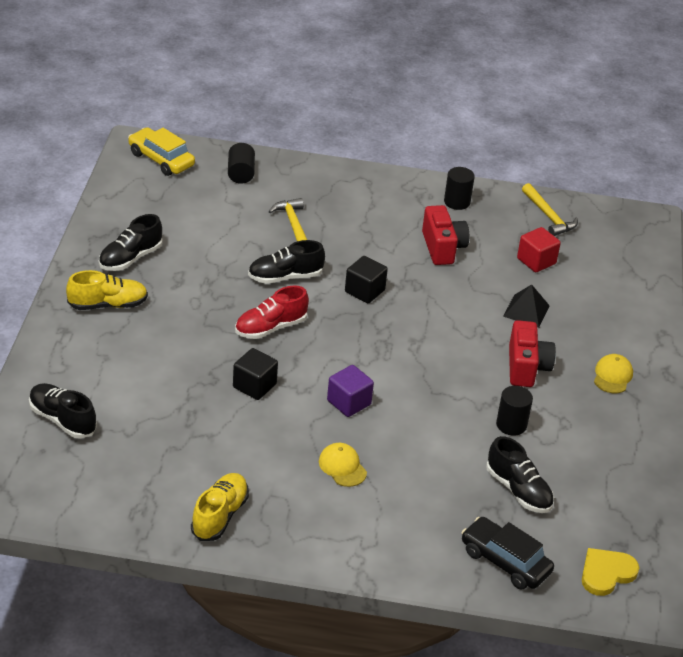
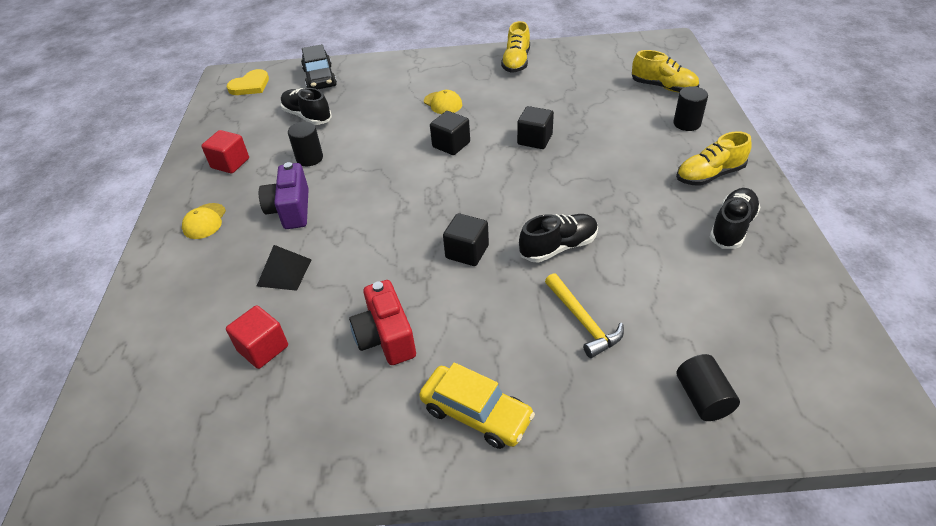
camera: 175 degrees right, 5 degrees up
black shoe [29,383,97,439] -> yellow shoe [632,50,699,92]
yellow car [128,127,195,176] -> yellow car moved to [419,363,535,449]
red shoe [235,286,309,339] -> none
purple cube [327,365,374,417] -> black cube [430,111,470,155]
black cylinder [444,167,475,210] -> black cylinder moved to [673,86,708,131]
black car [461,517,554,589] -> black car turned 45 degrees clockwise [301,44,337,89]
red camera [509,320,556,387] -> purple camera [259,162,309,229]
yellow hammer [522,183,578,236] -> none
none -> red cube [201,130,249,173]

